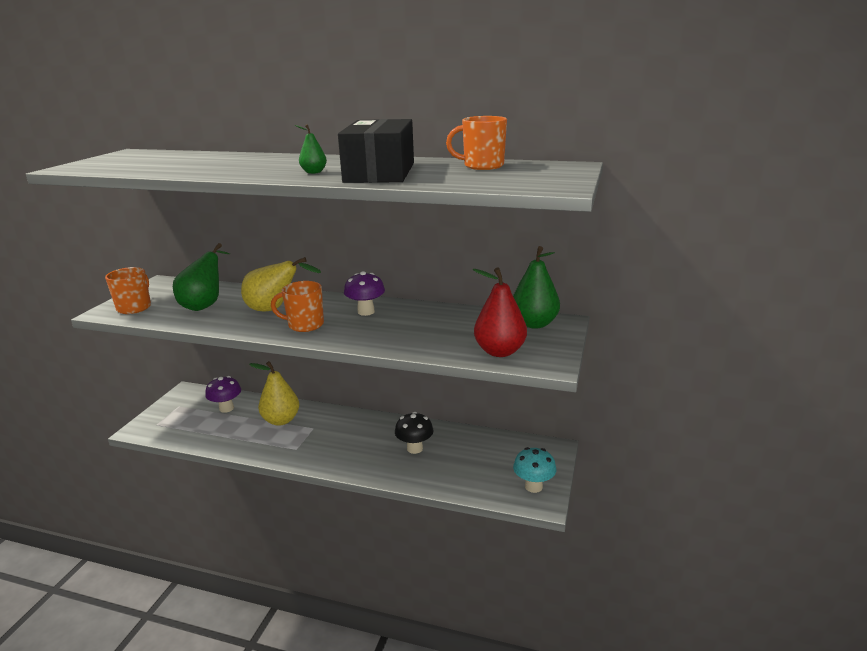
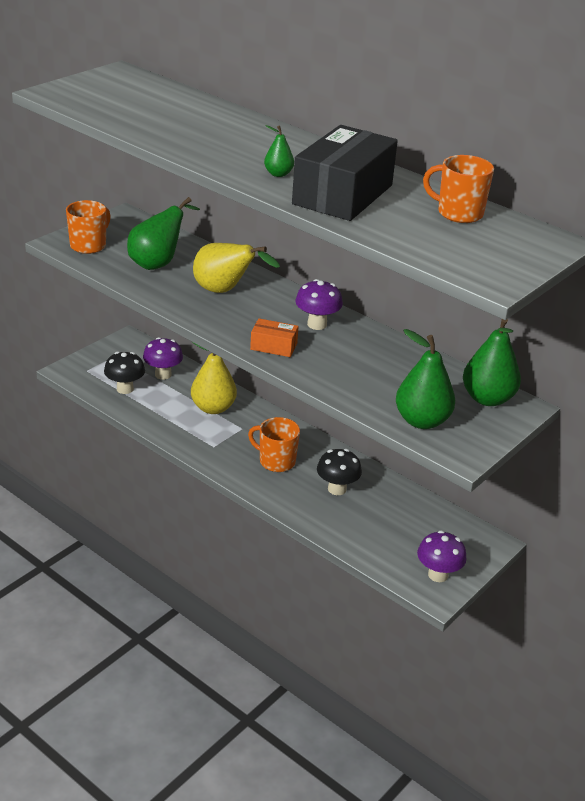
camera: 20 degrees right, 10 degrees up
orange mug [271,281,324,332] -> orange mug moved to [248,417,300,472]
red pear [473,267,527,357] -> green pear [396,329,455,429]
turquoise mushroom [513,447,557,493] -> purple mushroom [417,530,467,582]
none -> black mushroom [104,352,145,394]
none -> orange box [250,318,299,357]

